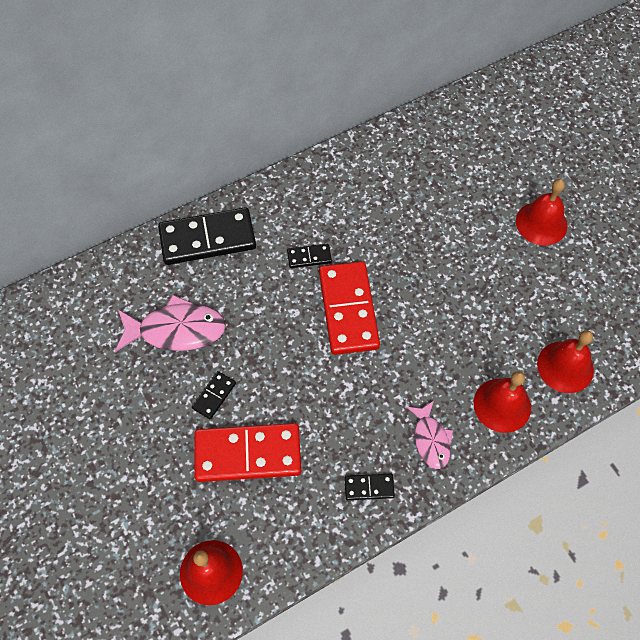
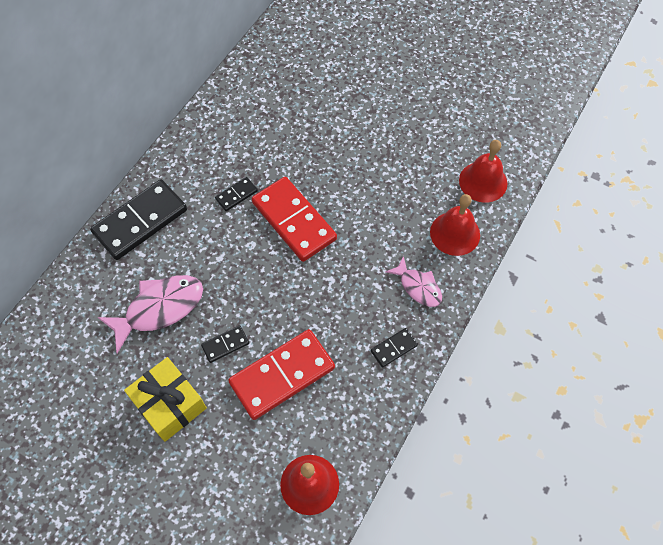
camera: 30 degrees left, 0 degrees up
black domino [192,371,236,419] -> black domino turned 60 degrees clockwise [201,325,249,363]
red bell [516,179,568,245] -> none
none -> yellow gift [124,357,207,442]

